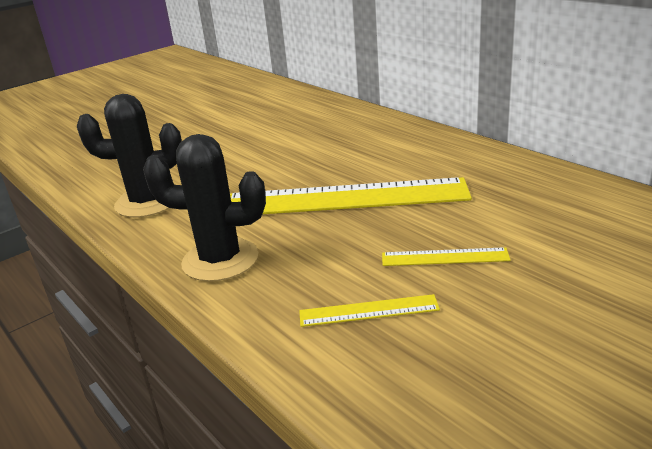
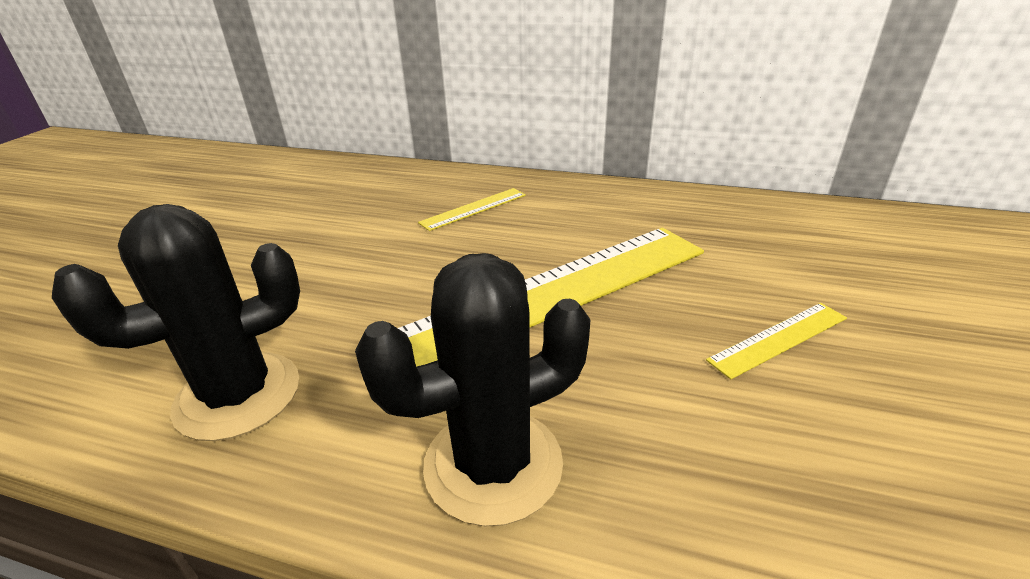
camera: 35 degrees left, 5 degrees up
yellow ruler [299,294,440,327] -> yellow ruler moved to [418,188,526,231]

